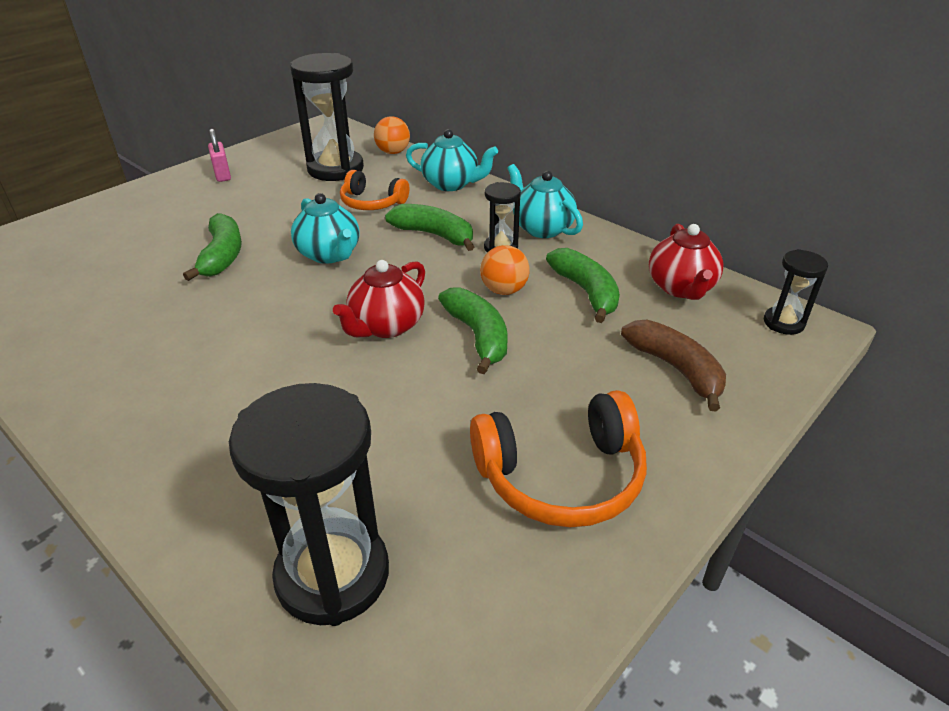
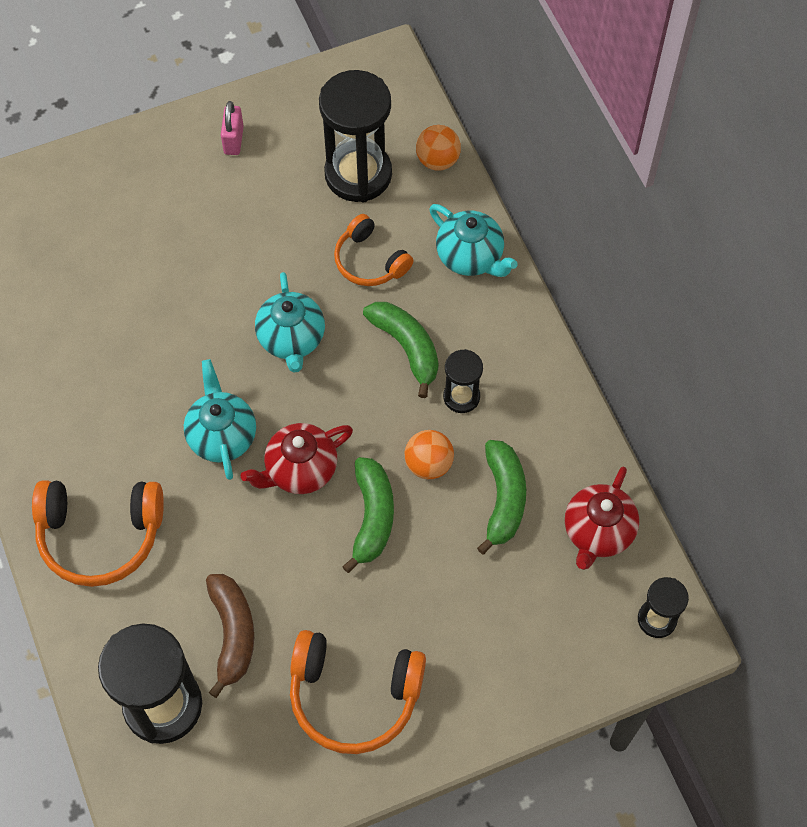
camera: 25 degrees right, 25 degrees up
green banana [183,213,242,281] -> none
turquoise teapot [507,164,583,238] -> turquoise teapot moved to [184,359,256,480]
brown banana [621,320,726,411] -> brown banana moved to [206,574,254,698]
none -> orange headphones [32,481,164,587]

